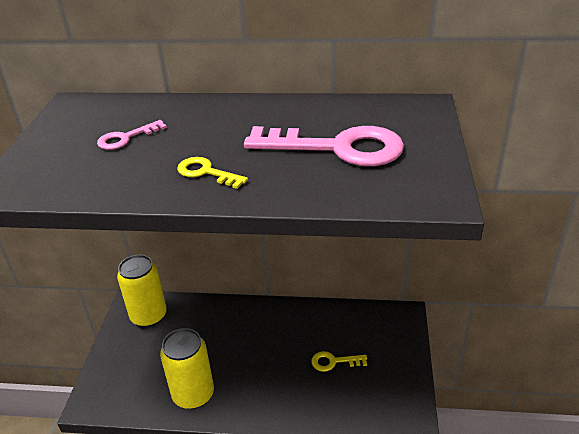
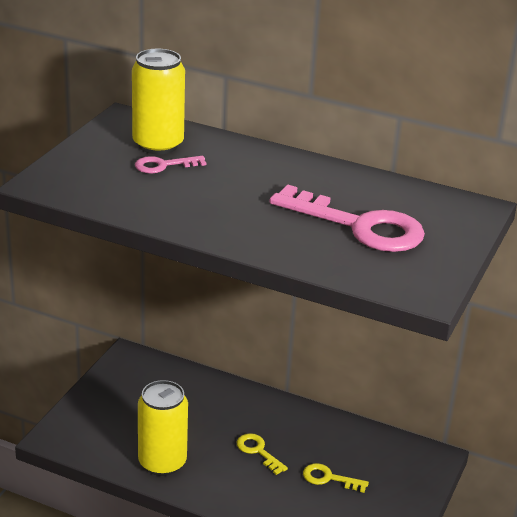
camera: 15 degrees right, 5 degrees down
yellow can [117,255,167,327] -> yellow can moved to [132,49,185,154]
yellow key [177,157,248,189] -> yellow key moved to [237,433,288,475]

